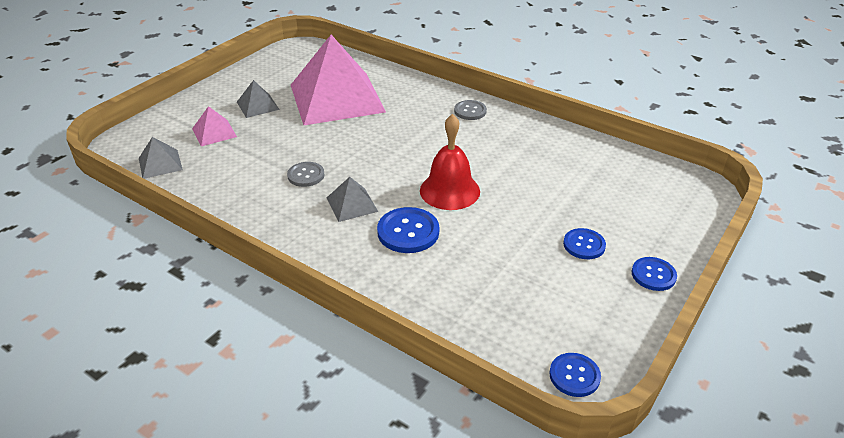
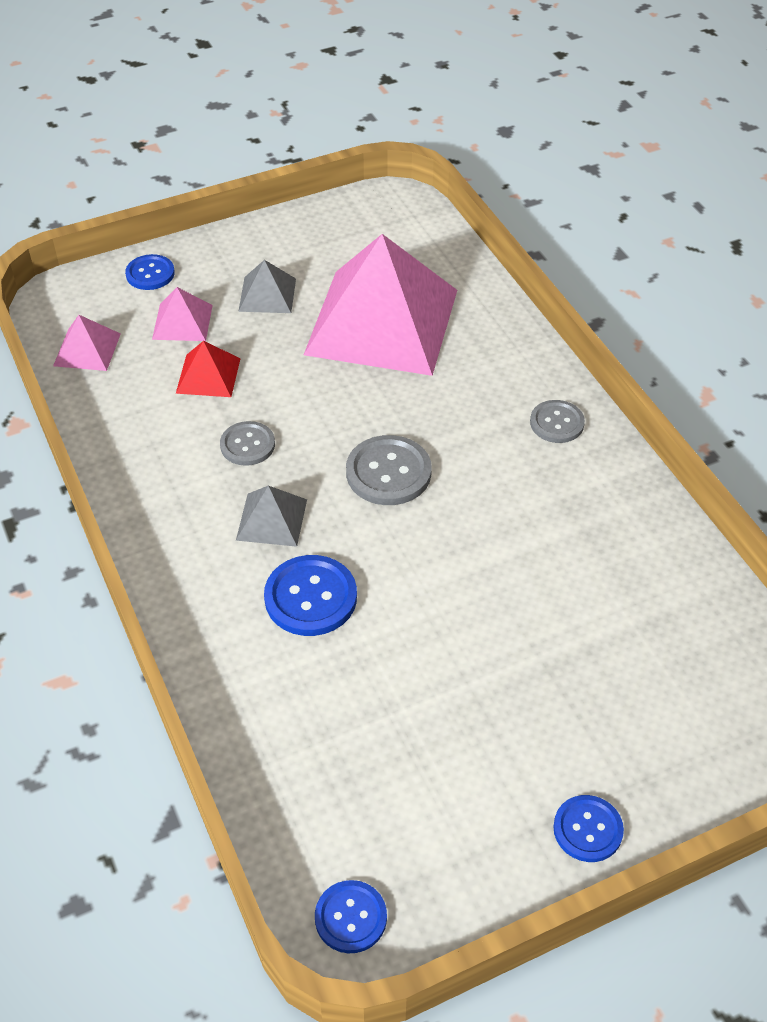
camera: 30 degrees right, 10 degrees up
grey pyramid [139,137,183,179] -> pink pyramid [53,315,121,371]
red bell [420,114,480,210] -> none
blue button [563,228,606,259] -> blue button moved to [125,254,175,290]
none -> red pyramid [176,341,241,397]
none -> grey button [346,435,432,505]

